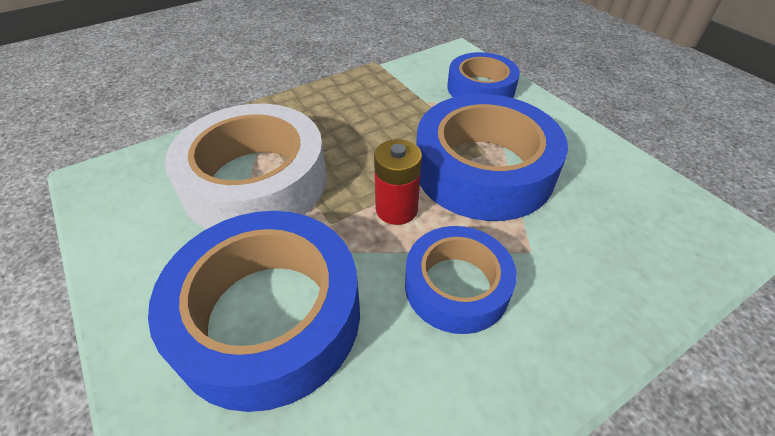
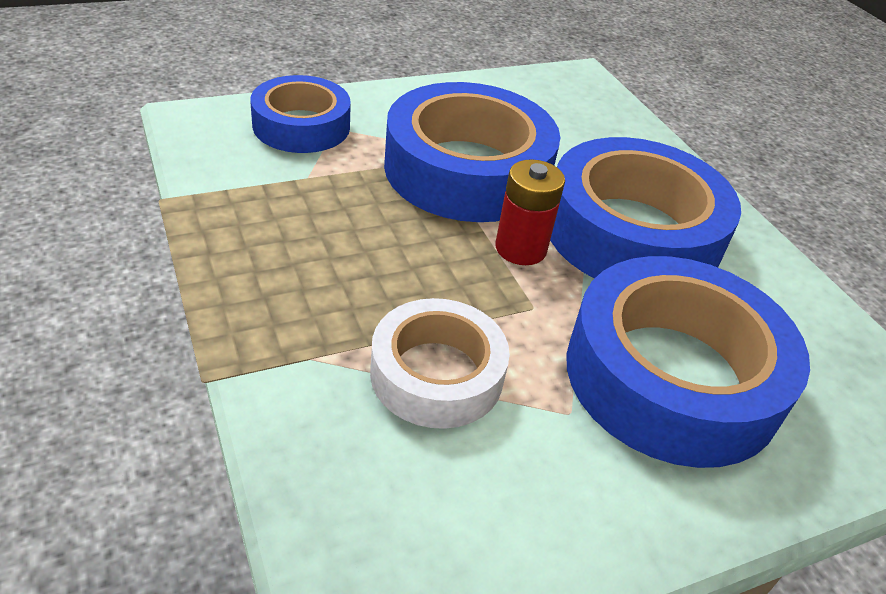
camera: 85 degrees left, 5 degrees down
white tape [165,104,327,229] -> white tape [370,298,510,429], size x0.60
blue tape [405,226,517,334] -> blue tape [550,137,741,278], size x1.67

